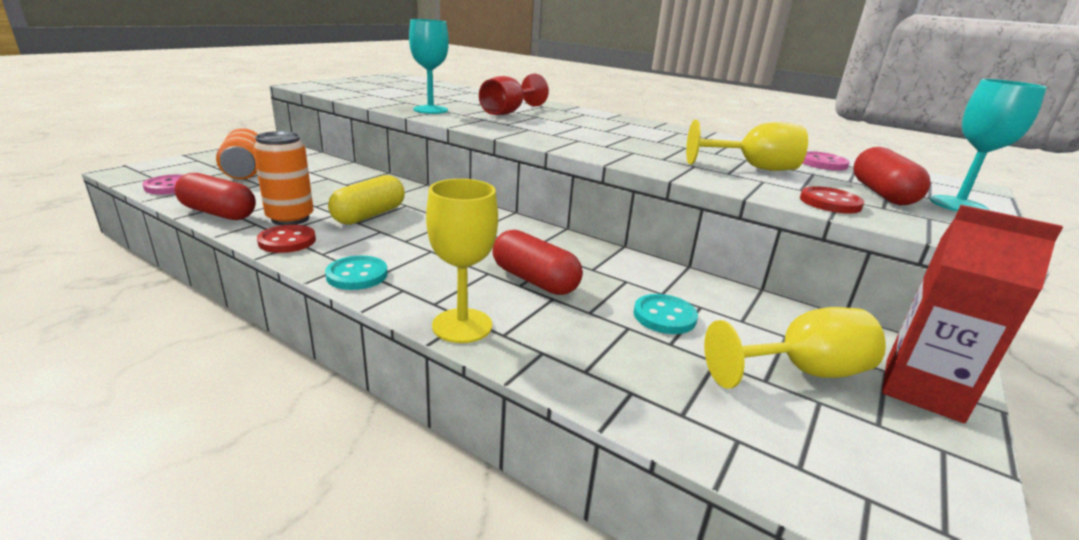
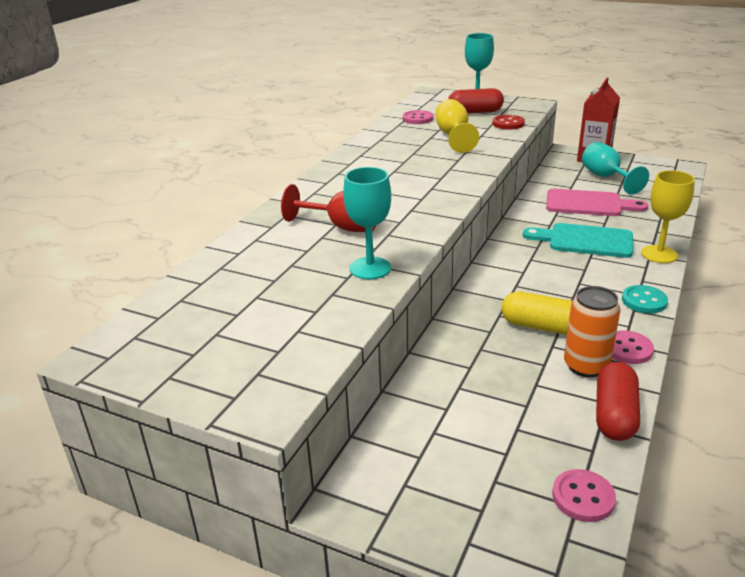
camera: 95 degrees left, 5 degrees up
orange can [216,128,258,179] -> none
red button [257,225,316,253] -> pink button [612,330,654,364]
red capsule [492,230,583,295] -> turquoise cutting board [523,223,633,258]
turquoise button [634,294,698,334] -> pink cutting board [546,189,648,216]
yellow goblet [704,307,886,389] -> turquoise goblet [582,142,649,195]

